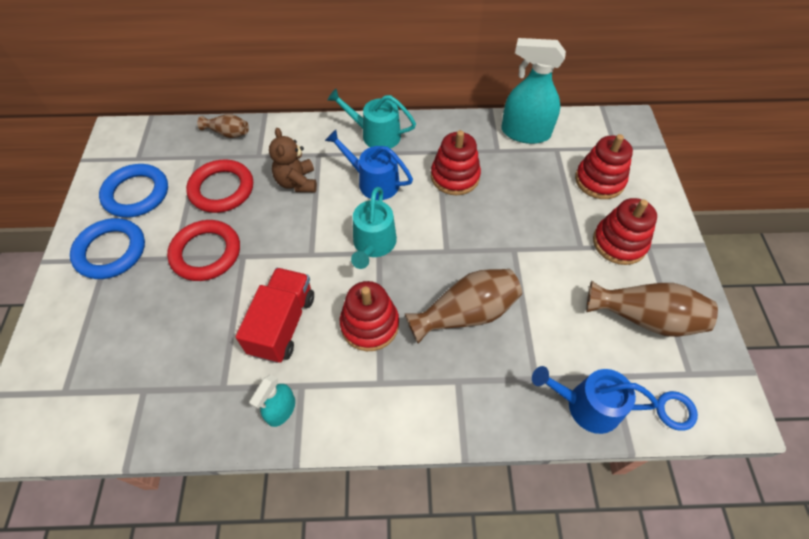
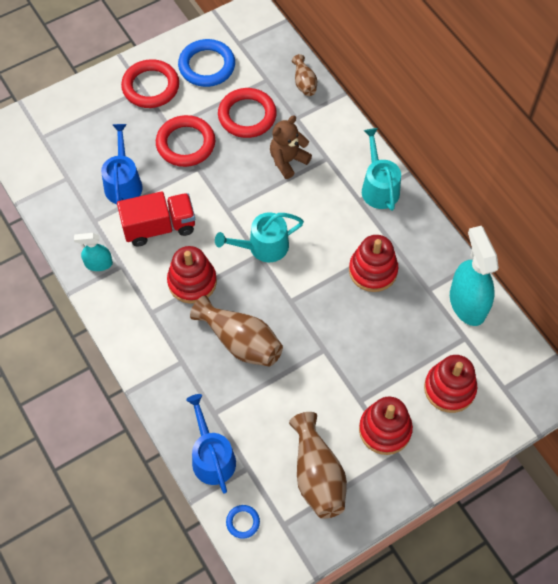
camera: 60 degrees right, 5 degrees up
blue ring [70,218,145,279] -> red ring [121,59,179,108]
blue watering can [325,130,413,200] -> blue watering can moved to [101,124,143,204]

